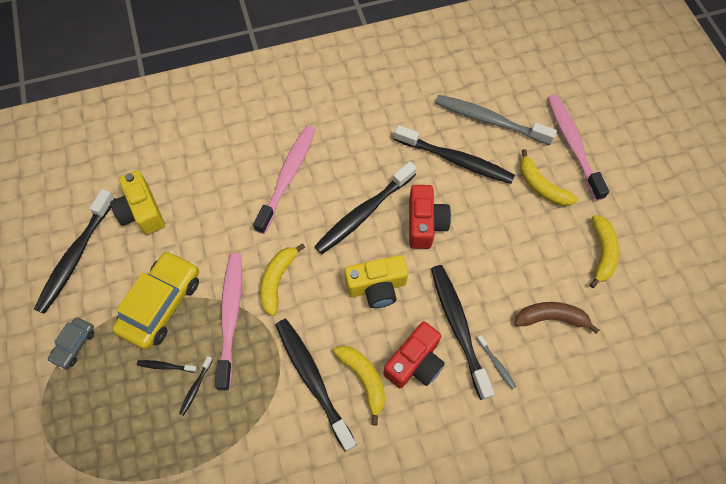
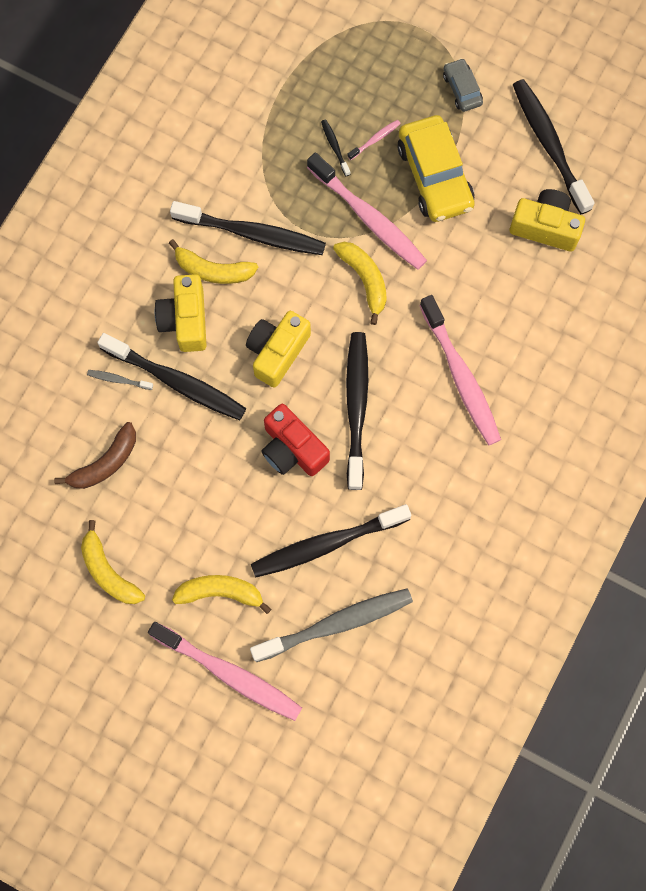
camera: 135 degrees right, 10 degrees up
black toothbrush [137,360,197,372] -> pink toothbrush [347,120,401,160]
red camera [384,321,445,388] -> yellow camera [155,274,207,352]

